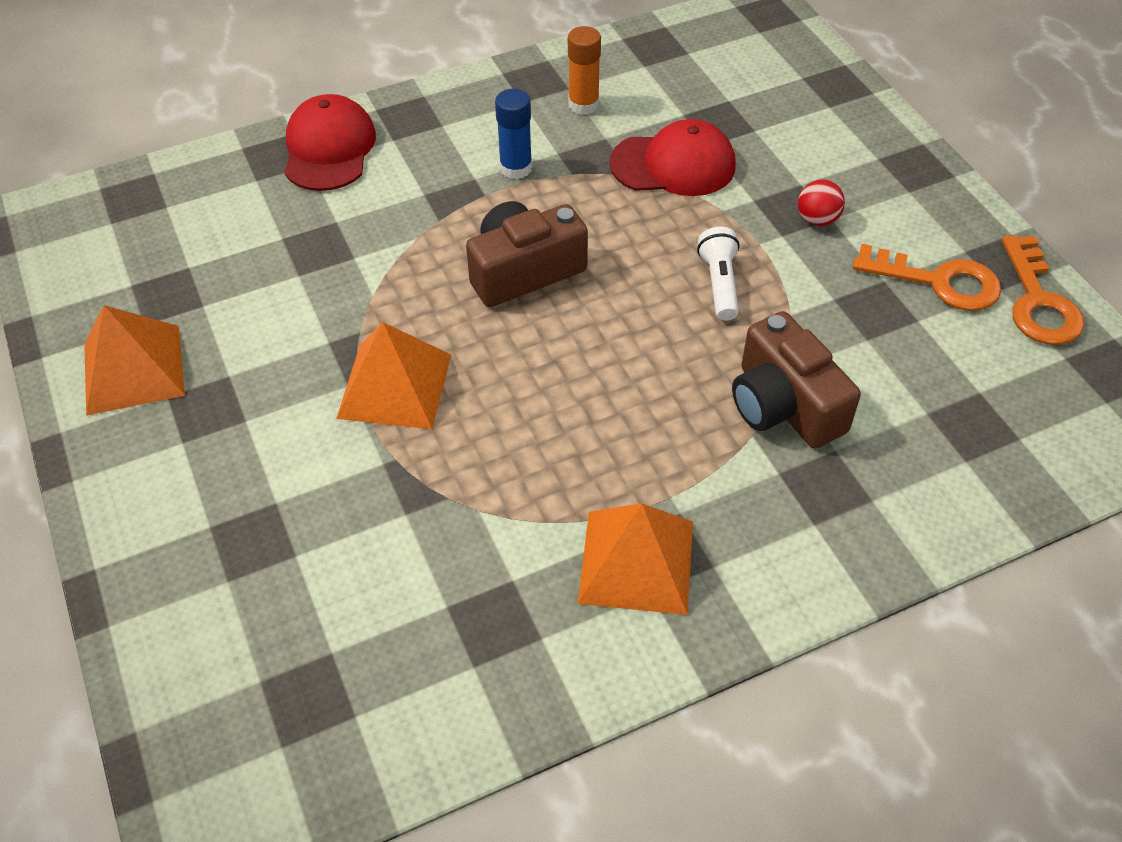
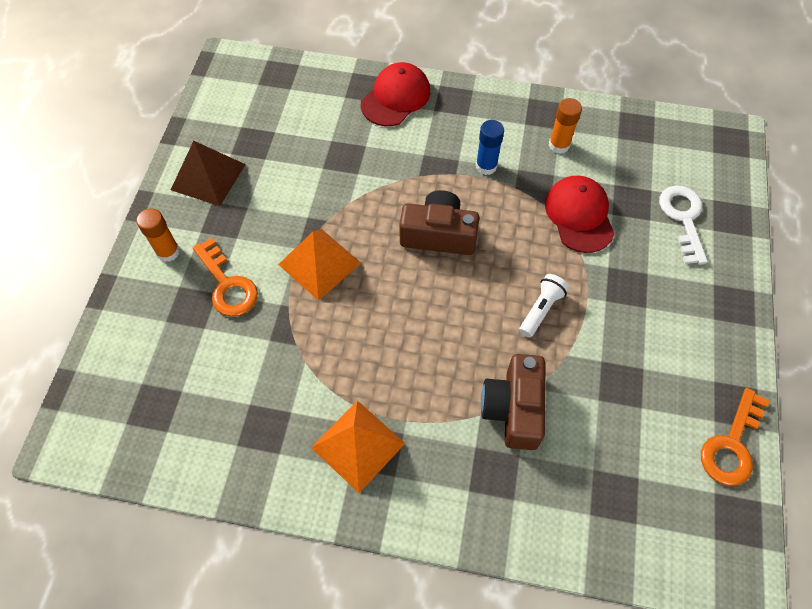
camera: 35 degrees right, 10 degrees up
orange pyramid [84,305,185,416] -> brown pyramid [171,141,246,206]
red cap [610,119,736,196] -> red cap turned 135 degrees counterclockwise [545,176,615,253]
red ball [798,179,845,226] -> none
orange key [853,244,1001,311] -> orange key moved to [193,238,258,317]
none -> orange glue stick [136,208,180,262]
none -> white key [659,186,708,264]

